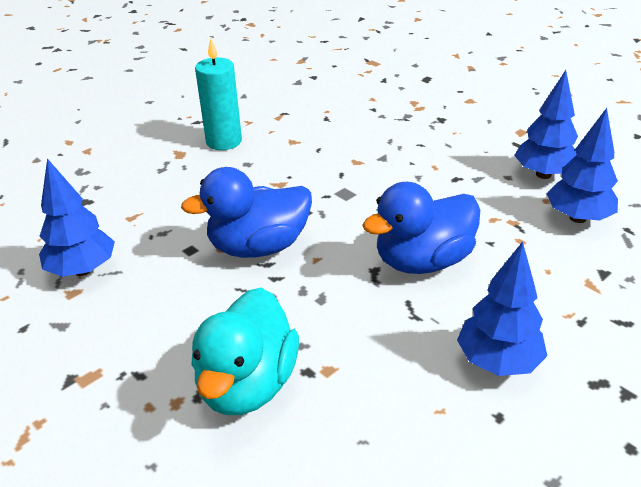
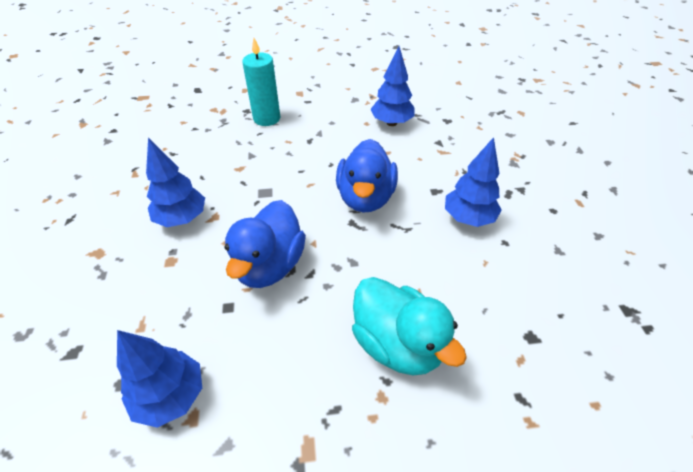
camera: 55 degrees left, 10 degrees up
turquoise candle [195,38,242,150] -> turquoise candle moved to [242,38,280,126]
blue tree [514,70,578,179] -> blue tree moved to [146,138,205,227]

